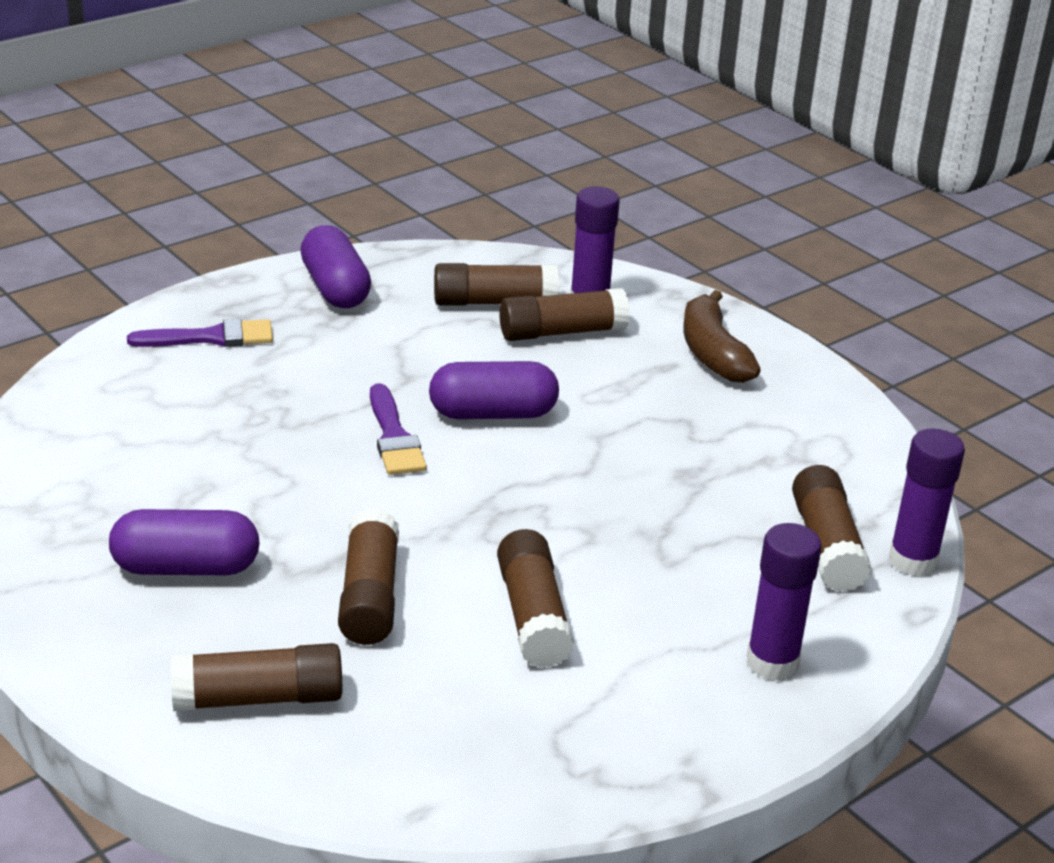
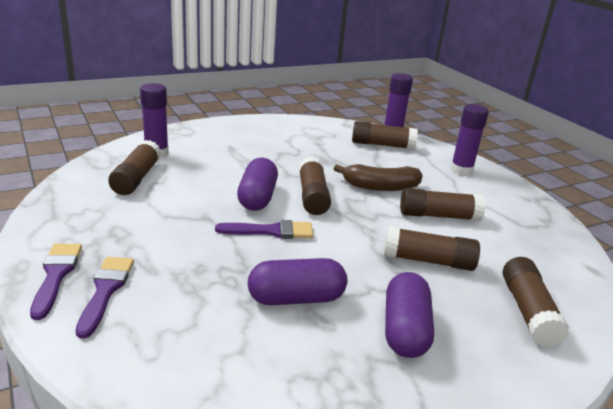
camera: 80 degrees left, 5 degrees down
purple capsule [300,225,371,308] -> purple capsule moved to [248,258,347,305]
brown glue stick [499,288,630,341] -> brown glue stick moved to [299,157,331,215]
brown banana [683,290,761,383] -> brown banana moved to [334,164,423,191]
none -> purple brush [30,244,82,320]

